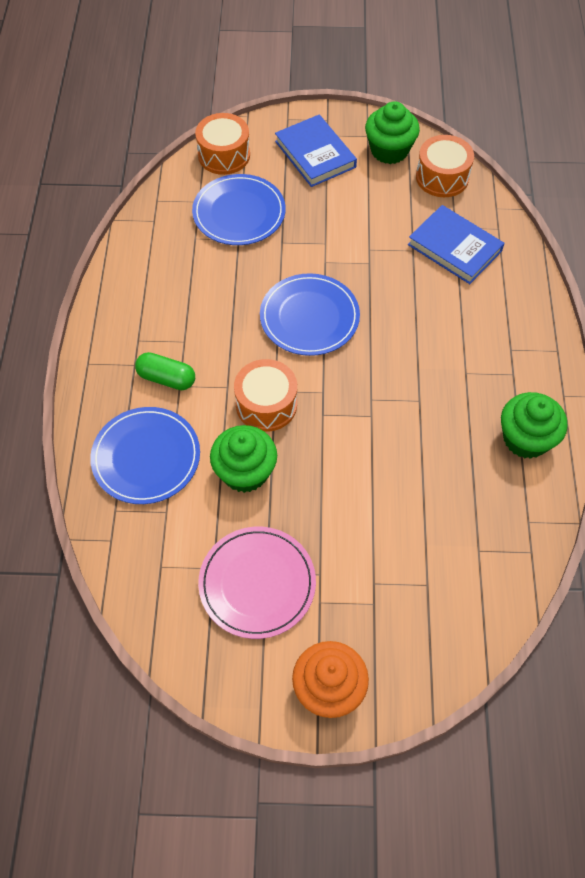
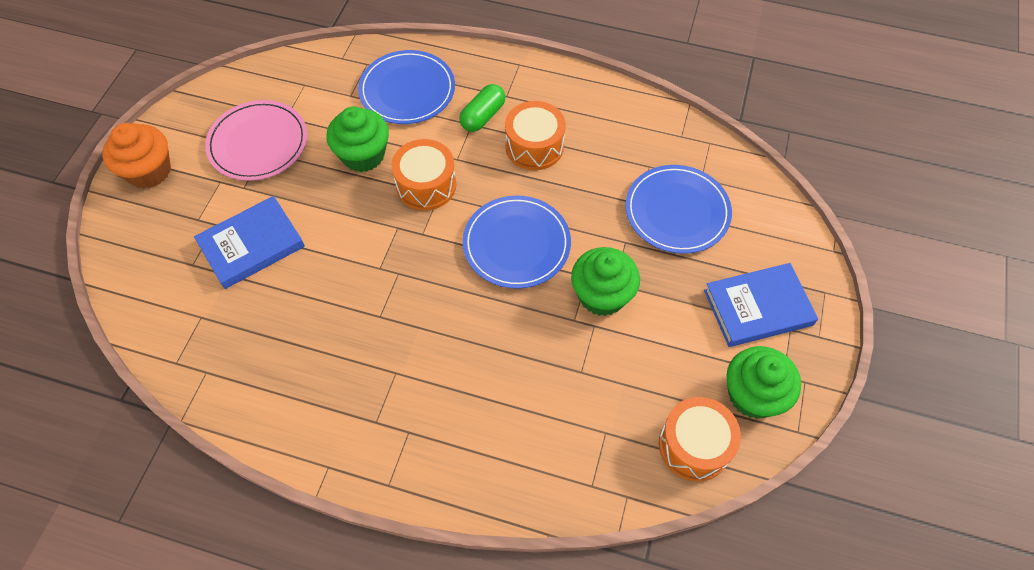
camera: 105 degrees right, 0 degrees up
orange drum [195,113,250,175] -> orange drum moved to [505,101,566,170]
blue book [408,205,505,284] -> blue book moved to [194,196,305,289]
green cupcake [501,392,568,459] -> green cupcake moved to [571,247,640,316]

